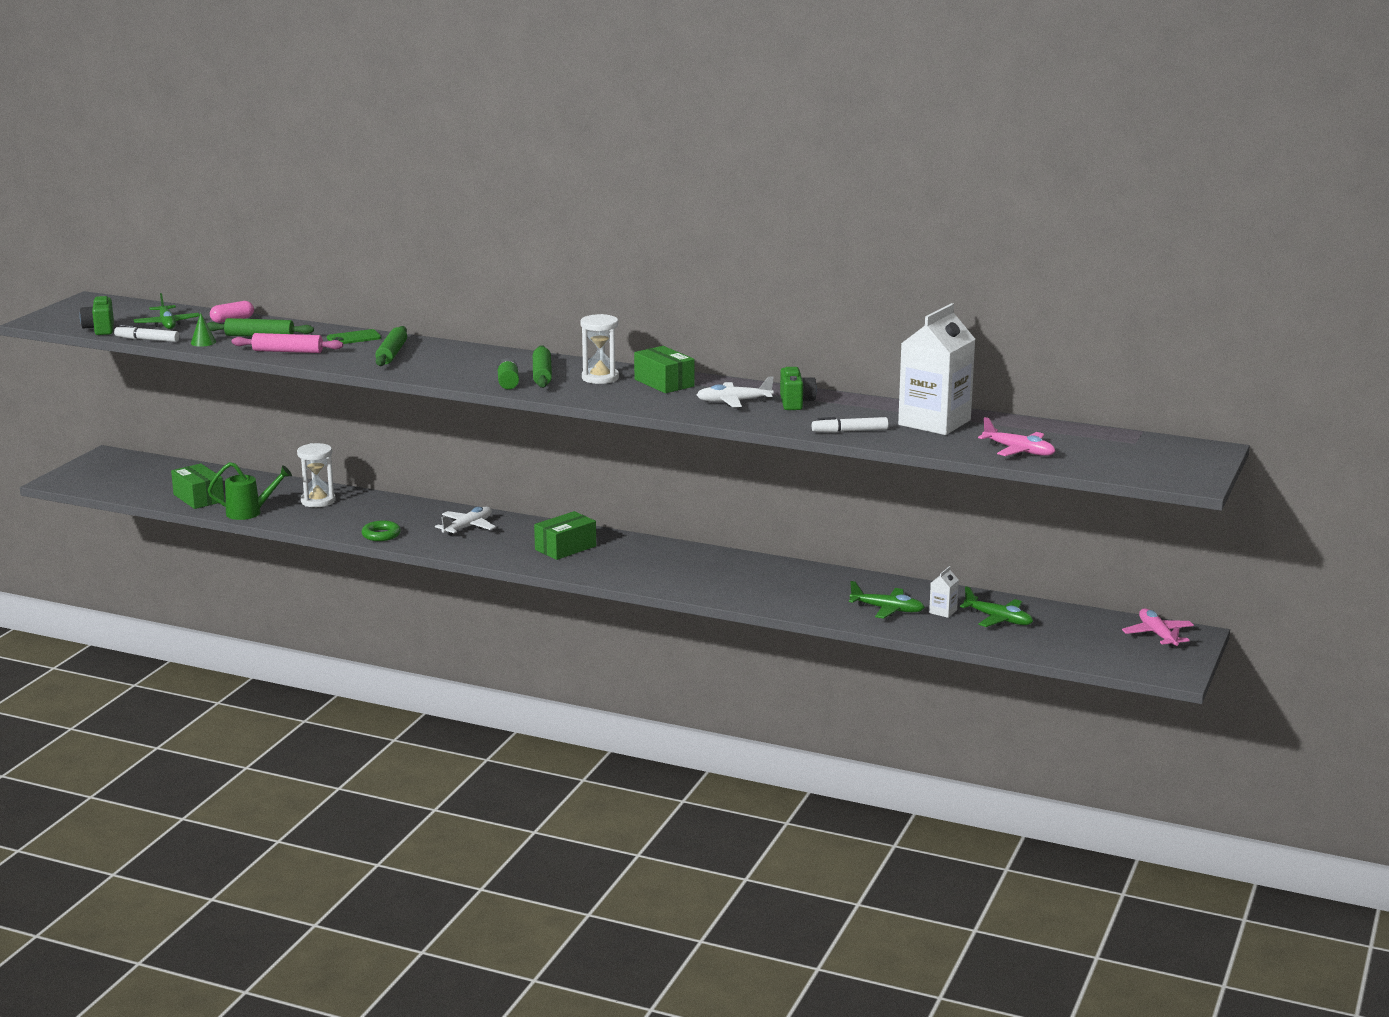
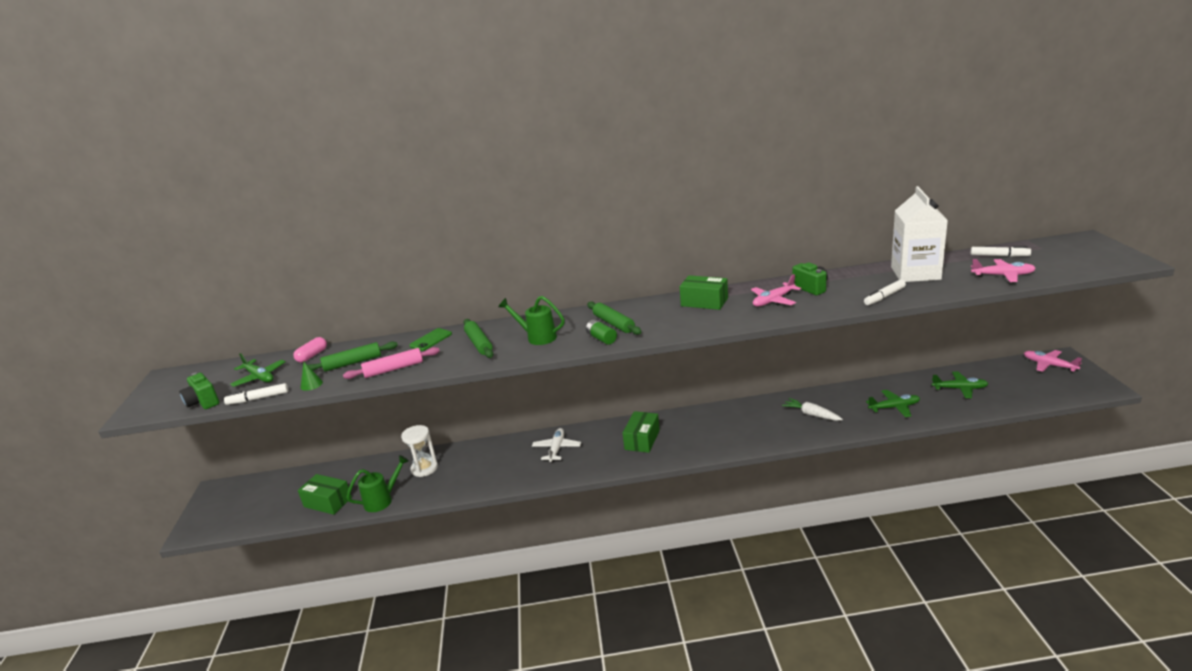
camera: 25 degrees left, 5 degrees up
green ring [362,520,401,541] -> none
white hourglass [581,314,619,384] -> none
white plane [697,377,774,407] -> pink plane [751,274,801,307]
white carton [929,566,959,618] -> none
none -> green watering can [498,296,565,345]
none -> white carrot [782,398,843,421]
none -> white marker [971,246,1031,257]

